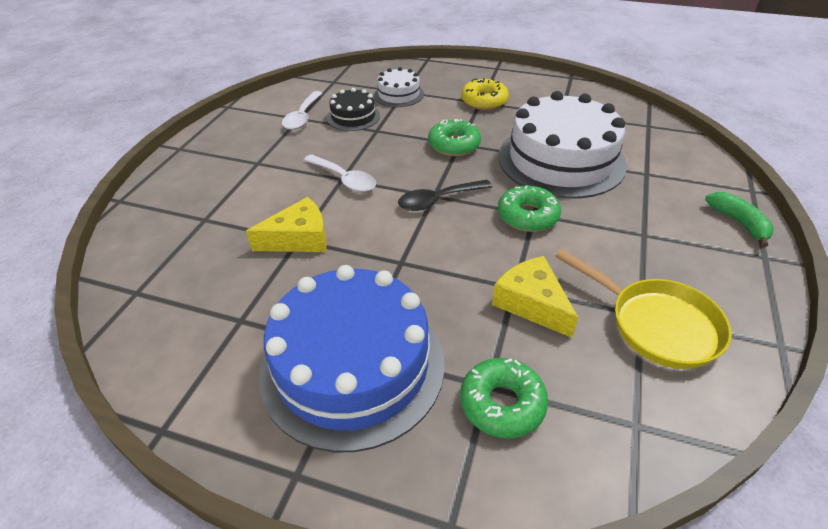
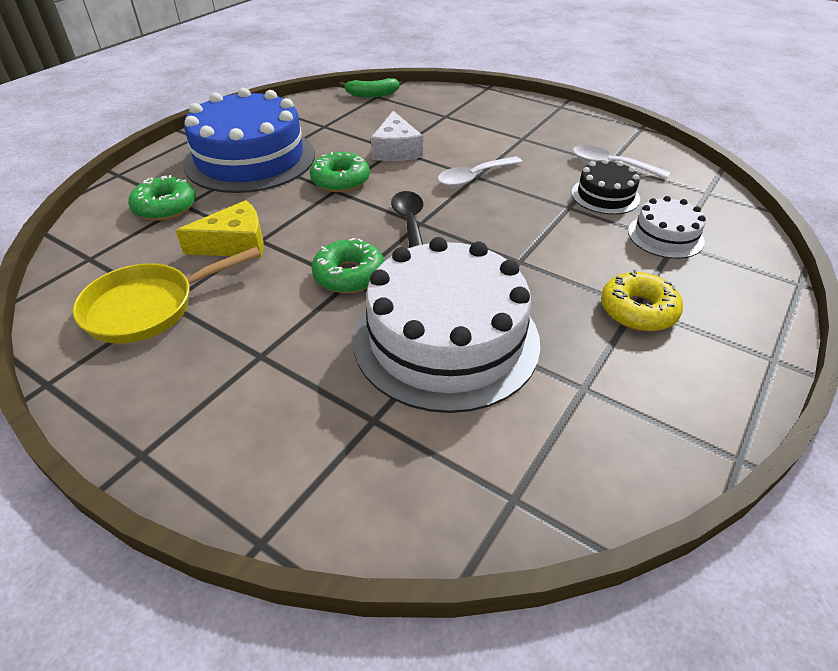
camera: 105 degrees right, 0 degrees up
yellow cheese [246,197,327,252] -> white cheese [371,111,423,161]
green donut [428,119,481,156] -> green donut moved to [310,152,370,192]
green banana [705,192,774,247] -> green banana moved to [339,78,400,97]

